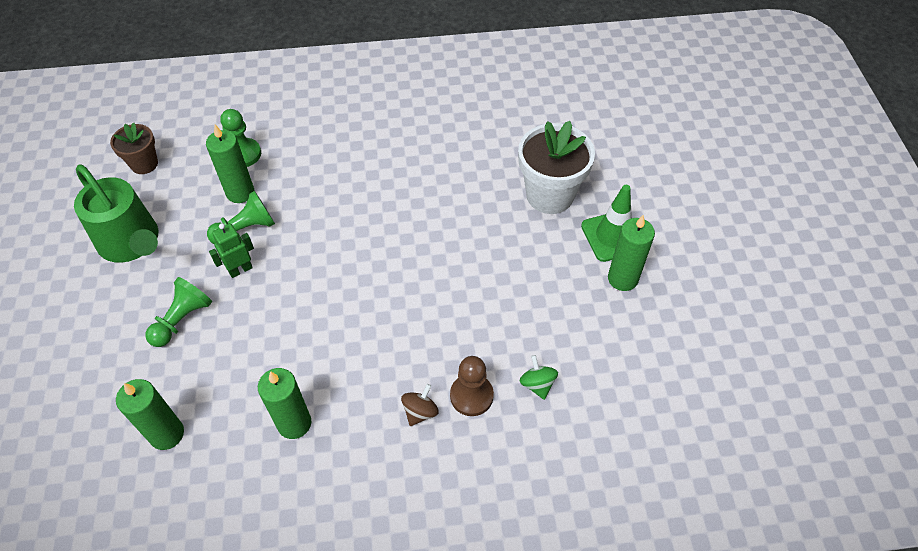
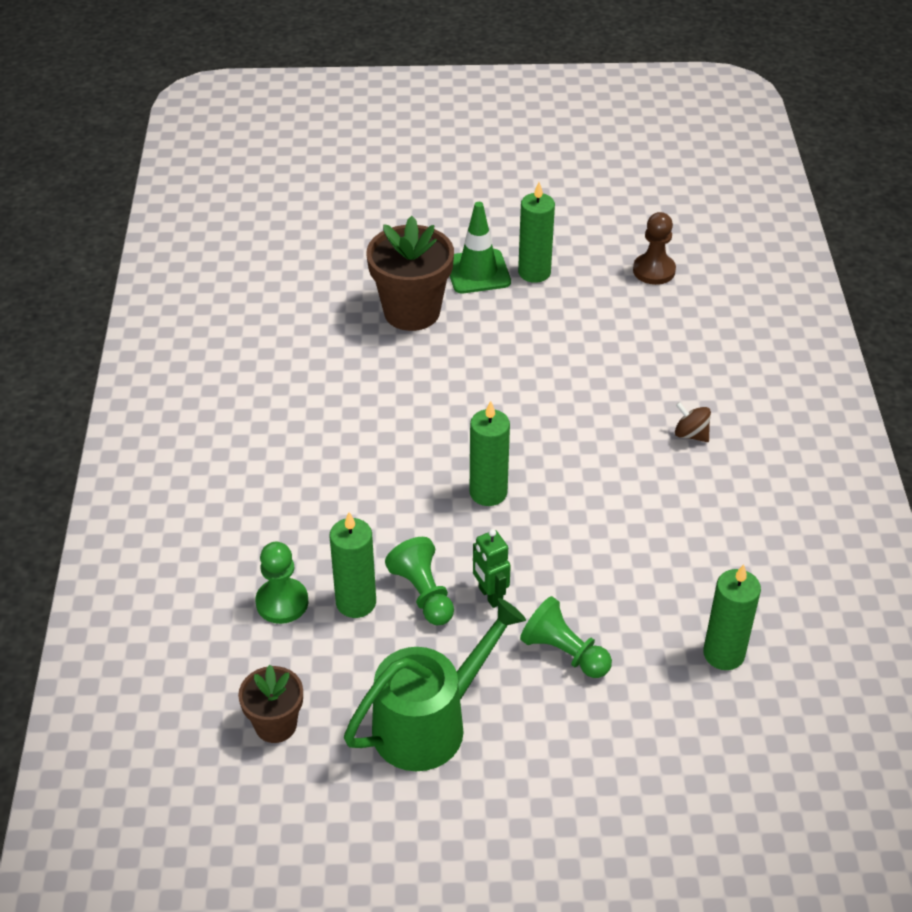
camera: 85 degrees left, 10 degrees down
green candle [258,368,311,439] -> green candle moved to [470,401,510,506]
brown pawn [450,356,494,416] -> brown pawn moved to [633,212,676,285]
white flower pot [518,121,595,214] -> brown flower pot [366,216,454,331]
green spinning top [519,355,558,400] -> none

